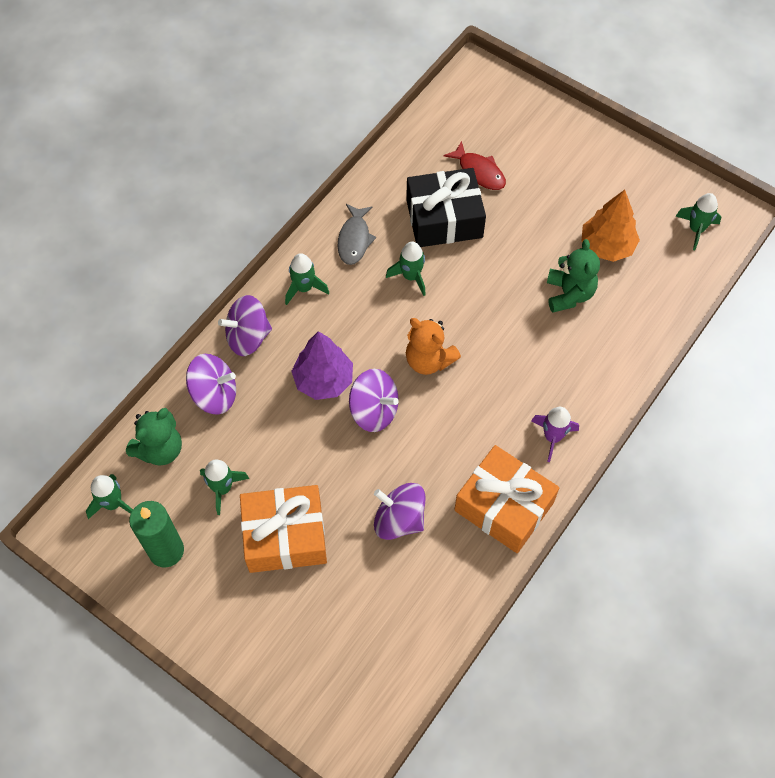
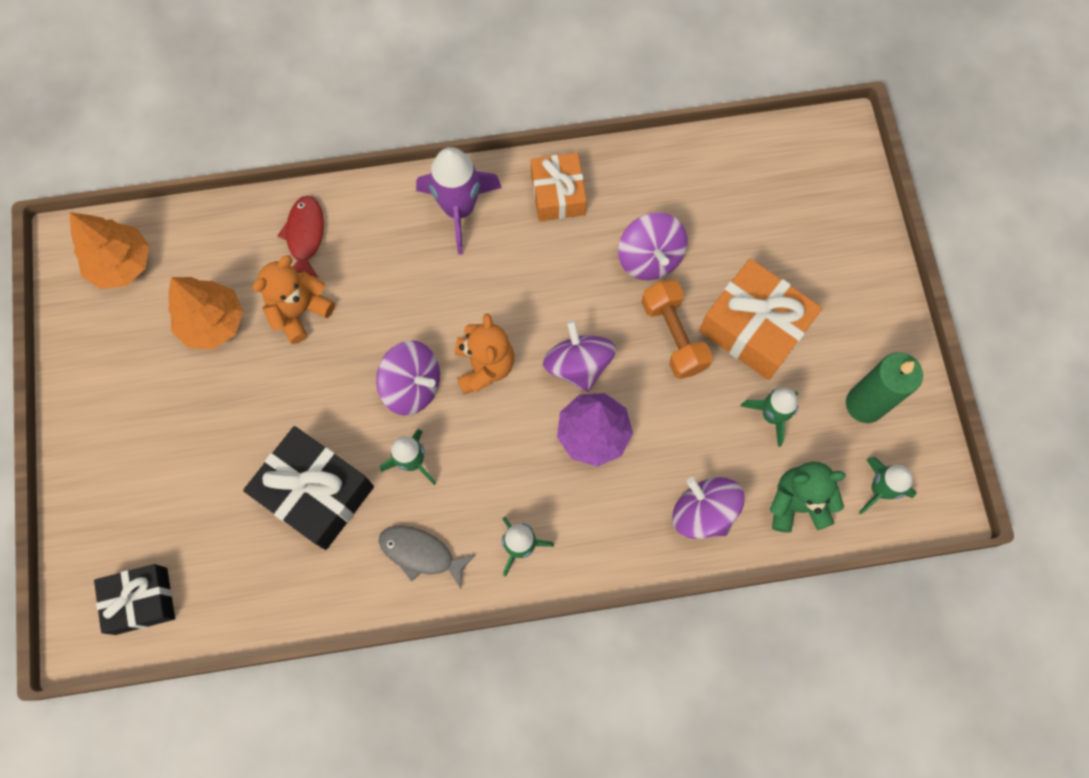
camera: 135 degrees left, 10 degrees up
purple spinning top [218,295,272,356] -> purple spinning top moved to [376,341,440,416]
grey fish [338,204,376,265] -> grey fish turned 120 degrees counterclockwise [379,526,475,589]
red fish [443,141,506,190] -> red fish moved to [277,195,324,278]
orange gift [454,445,559,553] -> orange gift [531,153,587,221], size x0.66
purple rocket [531,407,579,462] -> purple rocket [416,147,502,255], size x1.60
green teddy bear [547,239,600,312] -> orange teddy bear [253,255,335,344]
green rocket [676,193,721,250] -> orange tree [69,212,149,289]
none -> black gift [94,564,175,635]
none -> orange dumbbell [641,280,713,379]

